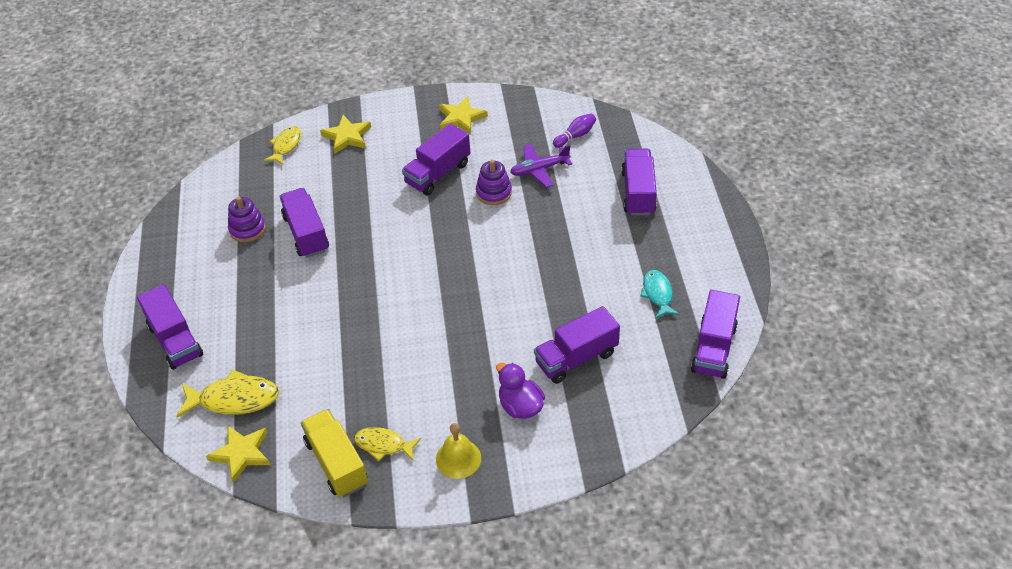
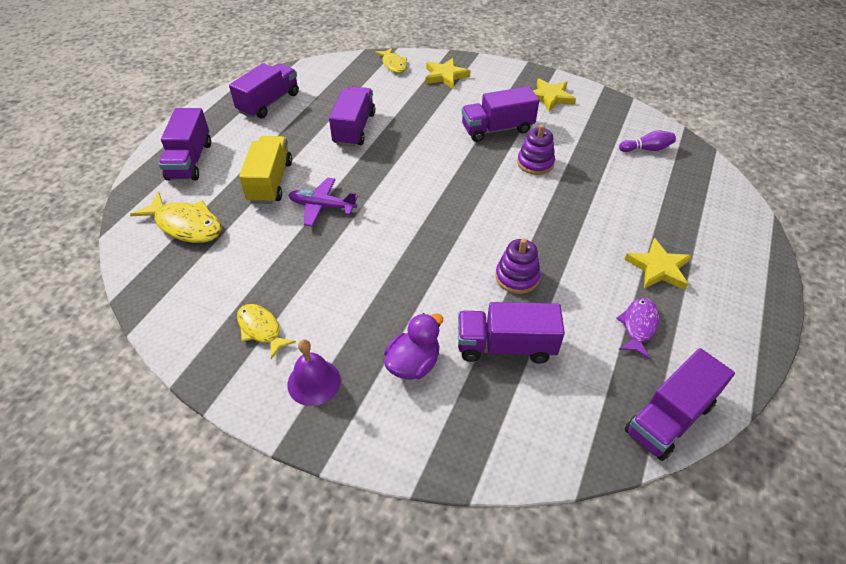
camera: 30 degrees right, 0 degrees up
yellow star [206,426,270,483] -> yellow star moved to [624,238,692,290]
purple stacking toy [228,197,266,242] -> purple stacking toy moved to [495,238,541,294]
yellow fish [264,126,301,165] -> yellow fish turned 105 degrees clockwise [375,48,407,73]
yellow truck [301,409,368,497] -> yellow truck moved to [239,136,292,204]
yellow bell [436,423,481,479] -> purple bell [288,339,341,406]
purple duck [496,363,545,419] -> purple duck turned 45 degrees clockwise [384,313,443,380]
purple plane [510,144,572,187] -> purple plane moved to [288,178,358,227]
purple truck [621,149,657,216] -> purple truck moved to [229,63,299,119]
turquoise fish [640,270,679,319] -> purple fish [616,298,659,359]

